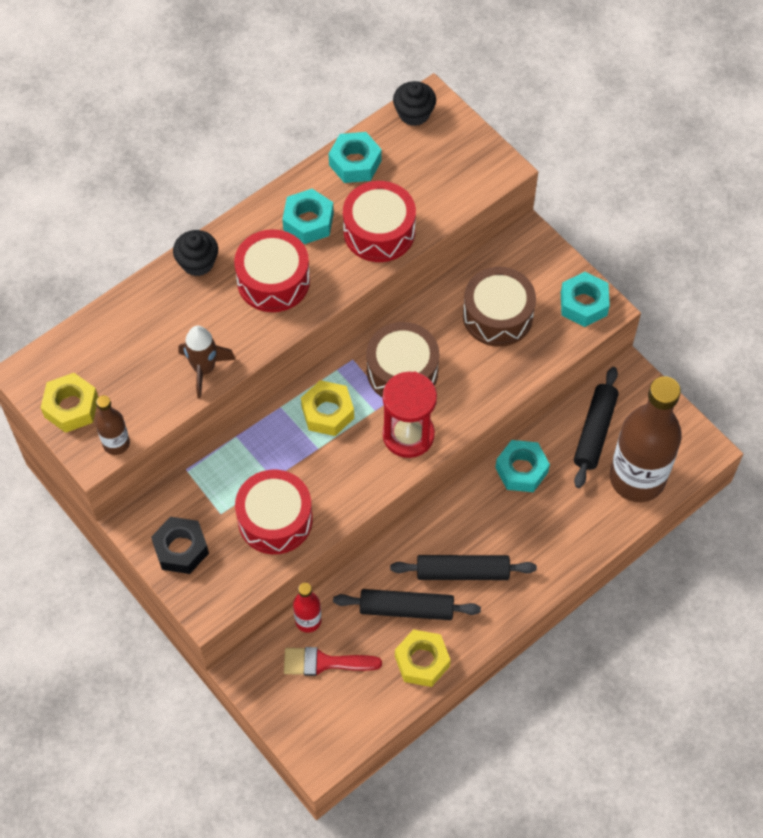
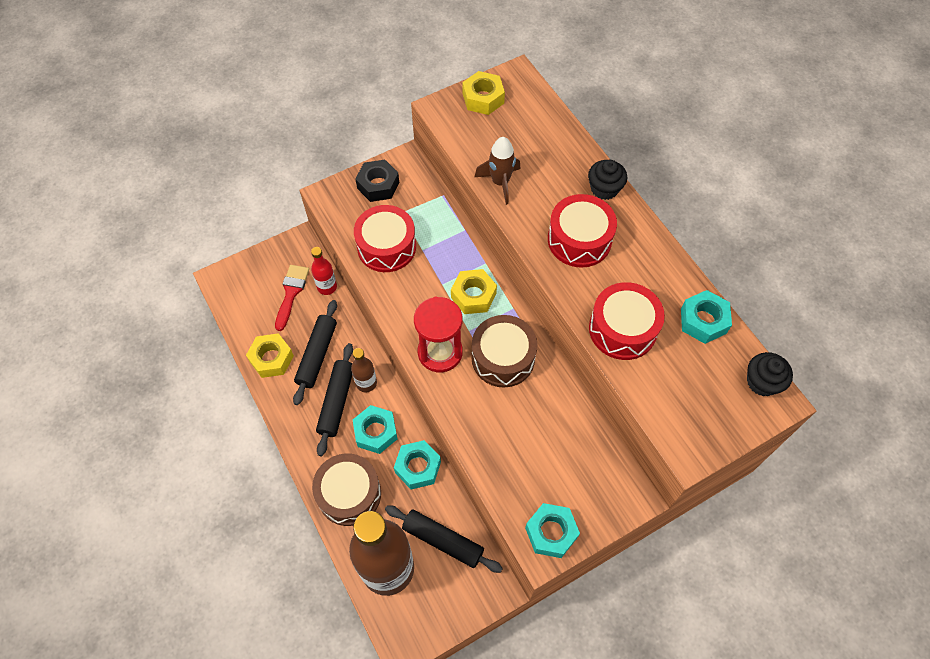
camera: 100 degrees right, 0 degrees up
brown bottle [96,395,130,455] -> brown bottle moved to [351,348,377,392]
turquoise nut [282,189,334,244] -> turquoise nut moved to [353,405,397,454]
brown drum [463,267,536,347] -> brown drum moved to [312,453,381,526]

